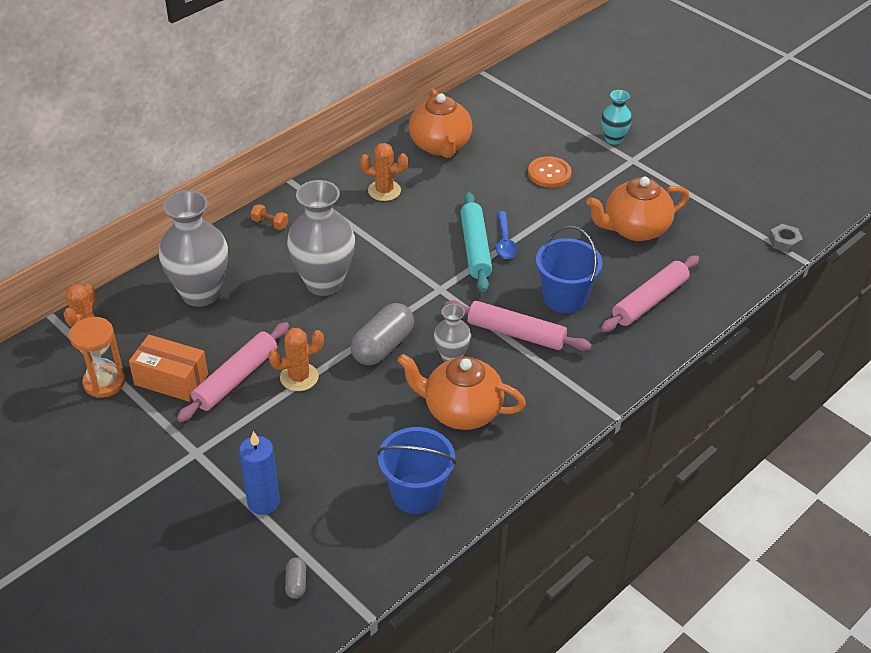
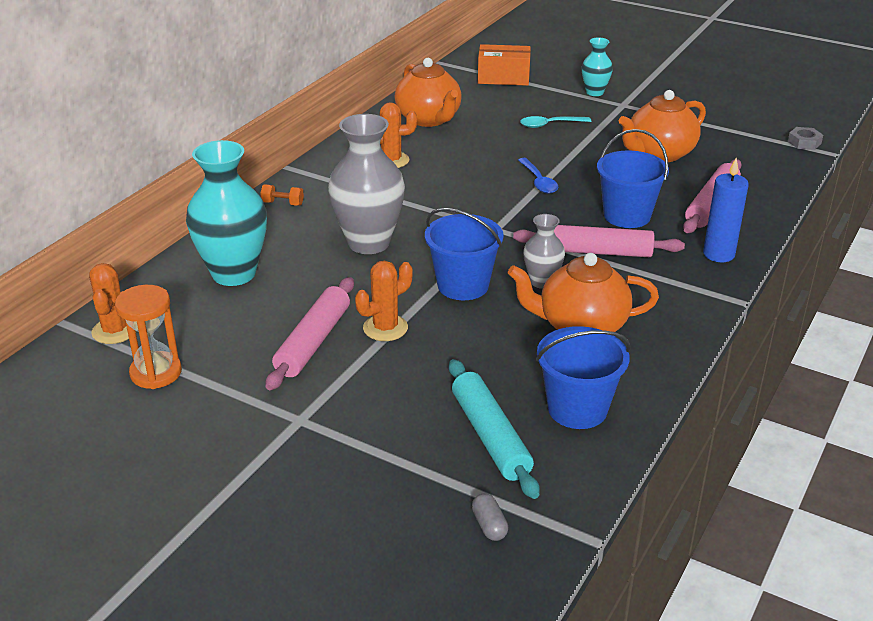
camera: 15 degrees left, 10 degrees down
orange box [129,335,208,402] -> orange box moved to [478,44,531,86]
grey vase [159,190,228,307] -> turquoise vase [186,140,267,286]
blue candle [239,431,280,515] -> blue candle moved to [703,158,749,262]
grey capsule [350,303,414,365] -> blue bucket [425,208,504,300]
turquoise rolling pin [460,192,492,292] -> turquoise rolling pin moved to [449,359,540,499]
orange button [528,156,571,188] -> turquoise spoon [520,116,591,128]

